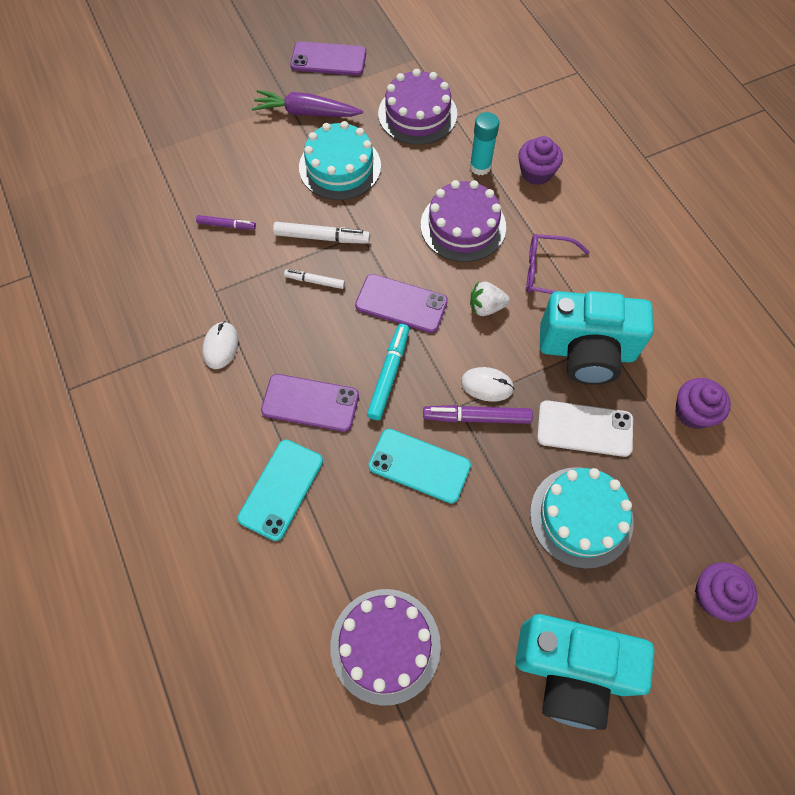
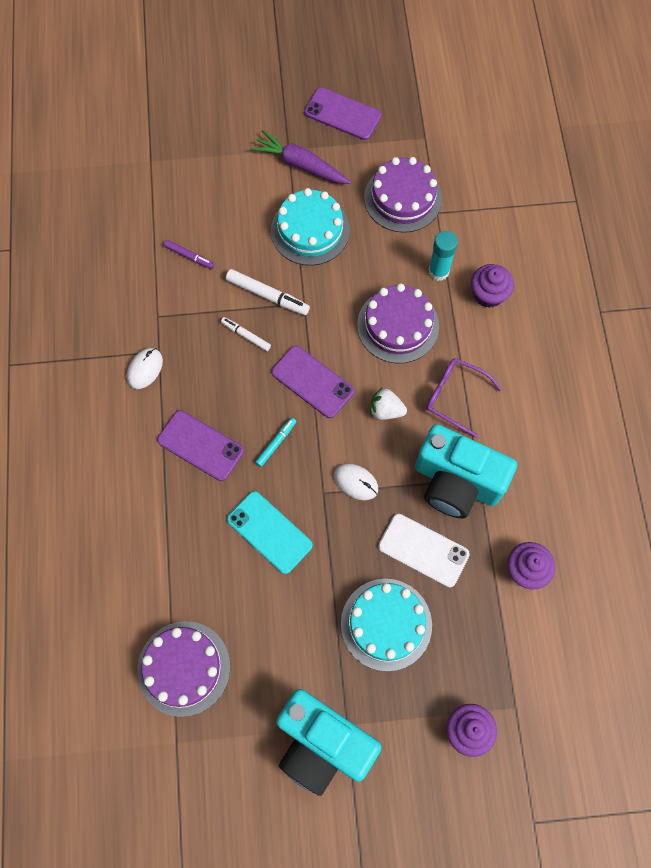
camera: 20 degrees right, 5 degrees up
turquoise phone [238,440,323,541] -> none
turquoise marker [367,324,409,420] -> turquoise marker [255,418,297,467], size x0.62
purple marker [423,405,533,424] -> none

